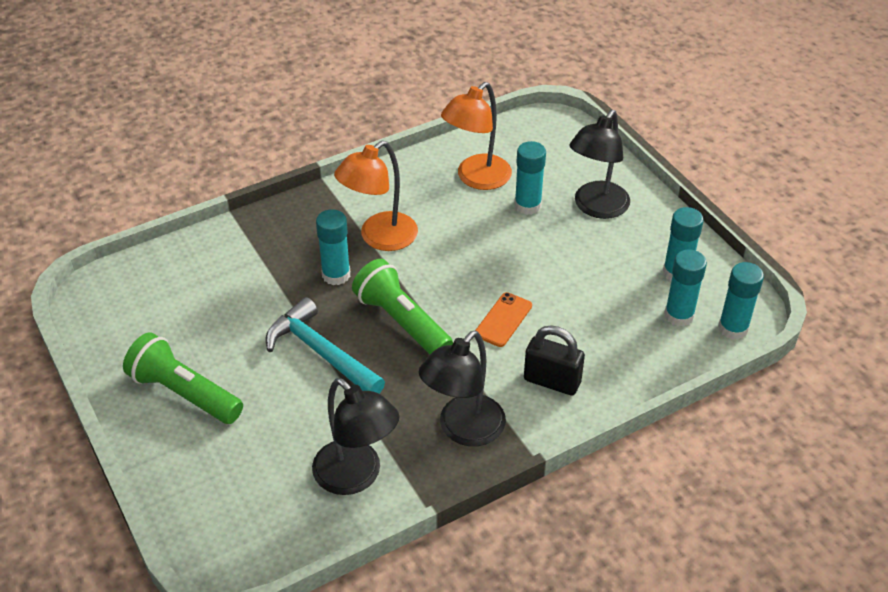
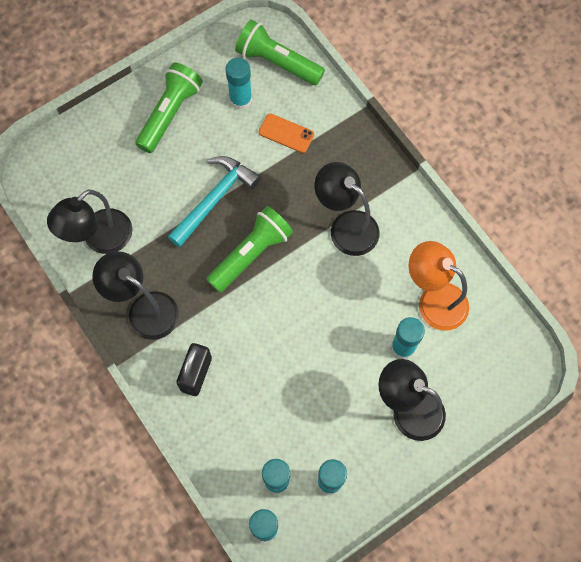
camera: 85 degrees right, 25 degrees up
turquoise glue stick [316,209,350,285] -> turquoise glue stick moved to [225,58,252,110]
orange lamp [334,140,418,251] -> black lamp [314,162,380,256]
orange phone [475,292,532,347] -> orange phone moved to [259,113,314,153]
none -> green flashlight [235,20,325,85]

